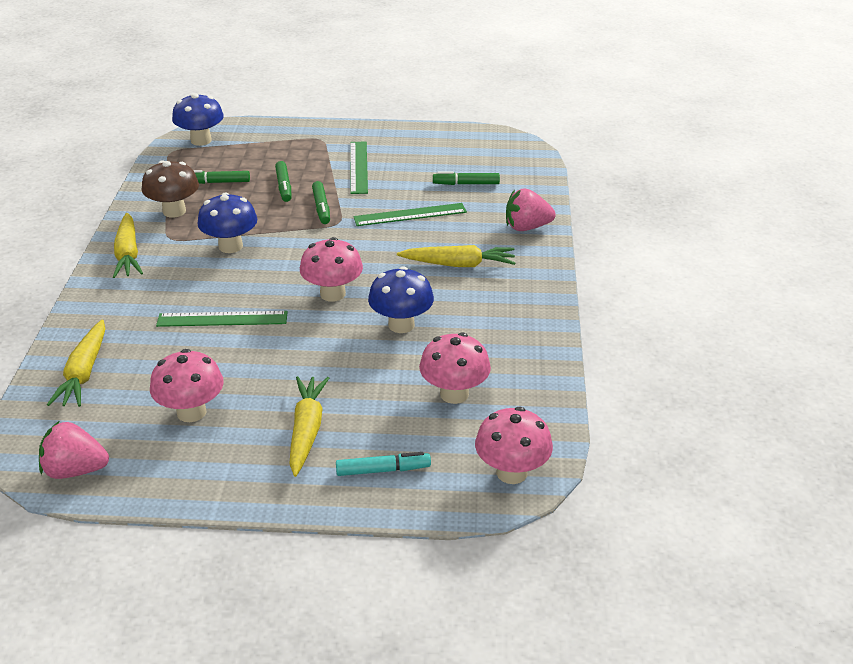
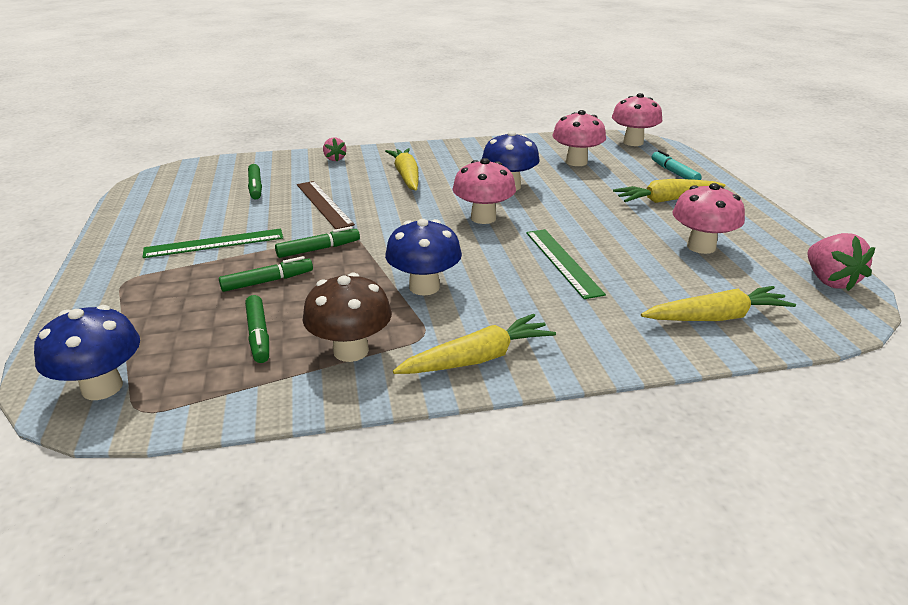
camera: 105 degrees left, 5 degrees down
green ruler [353,203,467,226] -> brown ruler [297,181,355,229]
pink strawberry [506,188,556,231] -> pink strawberry [323,137,346,161], size x0.60

